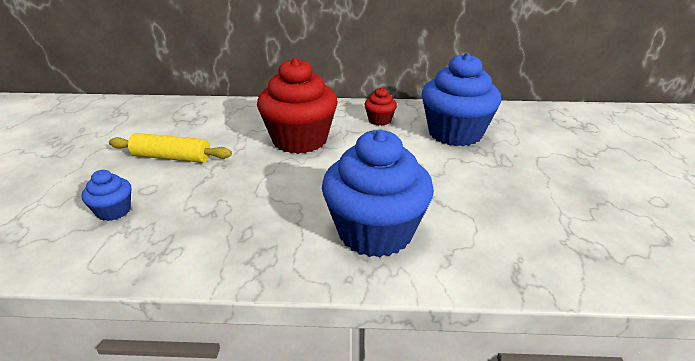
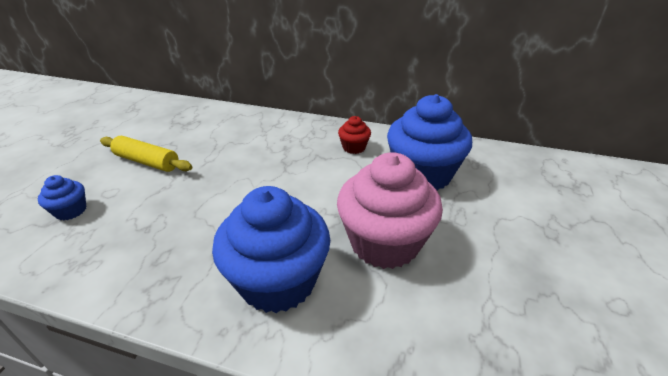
camera: 15 degrees right, 5 degrees up
red cupcake [257,58,337,154] -> none
none -> pink cupcake [337,152,443,269]

